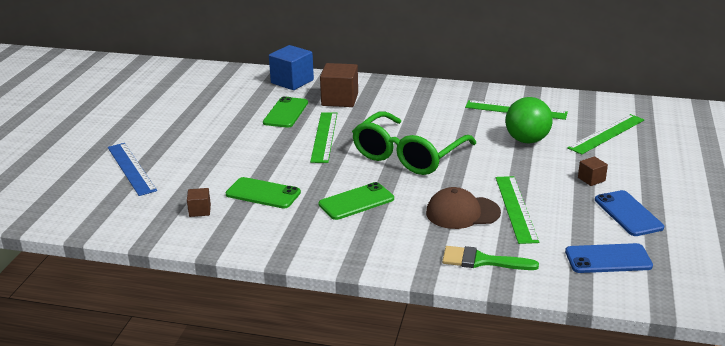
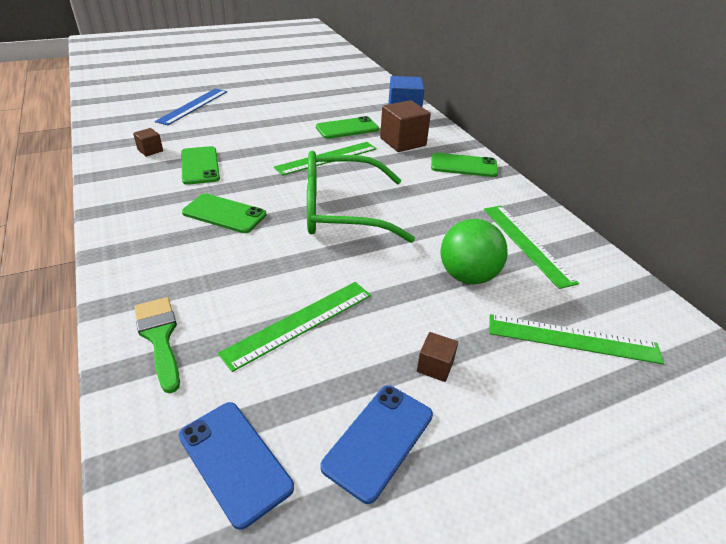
camera: 50 degrees right, 10 degrees up
brown cap [426,187,501,229] -> none
none -> green phone [431,153,498,177]

